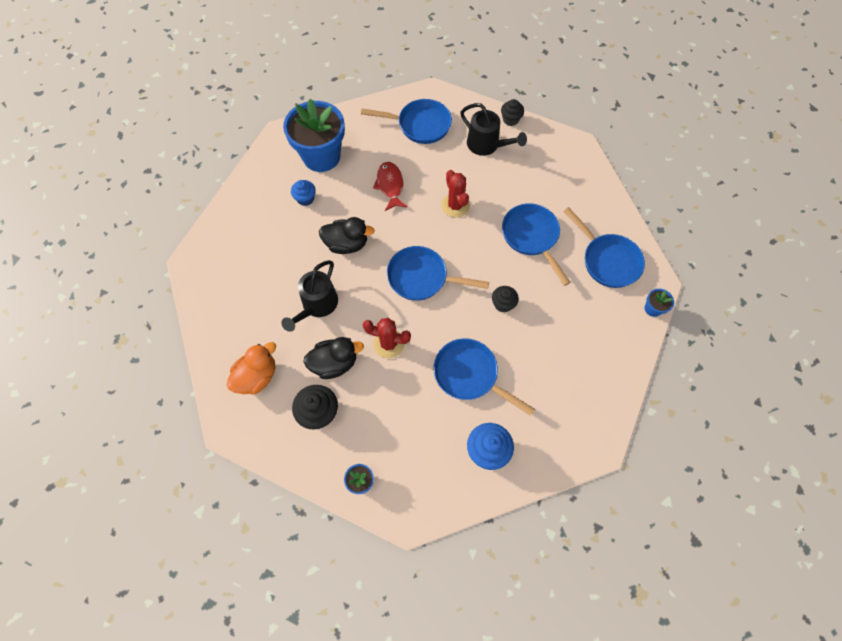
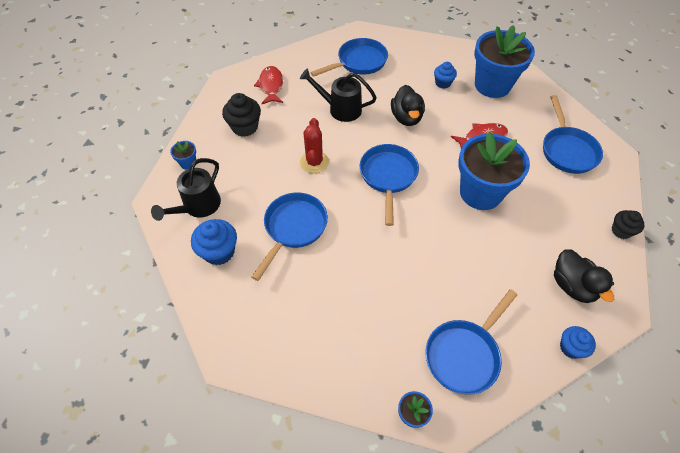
camera: 80 degrees right, 10 degrees down
orange duck [227,342,276,395] -> red fish [254,66,283,105]
black duck [303,337,364,379] -> black duck moved to [554,249,614,303]
red cactus [441,170,470,218] -> blue flower pot [458,131,530,210]
black watering can [460,103,527,156] -> black watering can moved to [151,158,221,221]
black cupcake [492,286,519,313] -> none
blue pan [502,203,571,286] -> blue pan moved to [310,38,388,77]
none -> blue cupcake [560,326,596,359]

